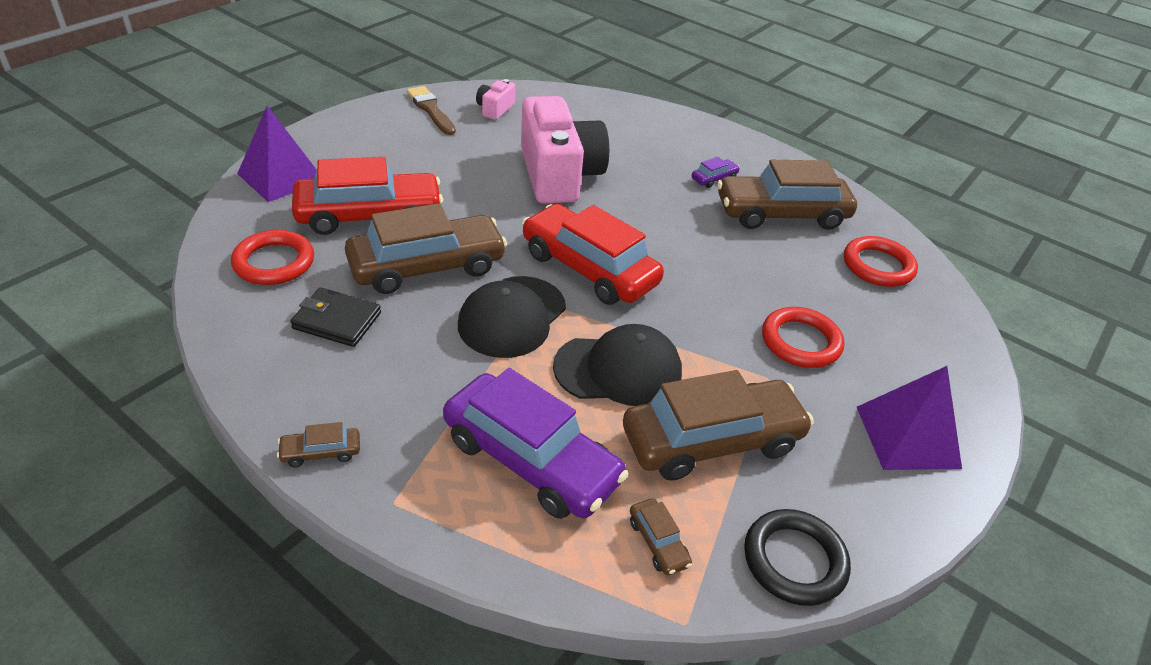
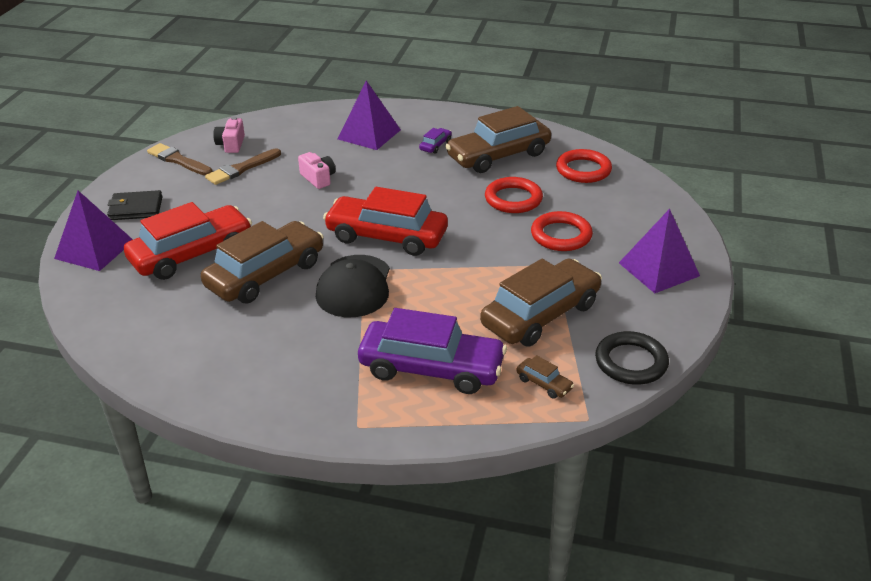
camera: 20 degrees left, 5 degrees down
red ring [231,230,314,285] -> red ring moved to [485,177,543,213]
brown car [277,422,360,467] -> none
black wallet [290,287,381,347] -> black wallet moved to [107,190,163,220]
pink camera [521,96,609,204] -> pink camera [298,152,335,189], size x0.43
black cap [553,324,682,406] -> none
none -> brown brush [205,148,281,185]
none -> purple pyramid [338,81,401,150]

